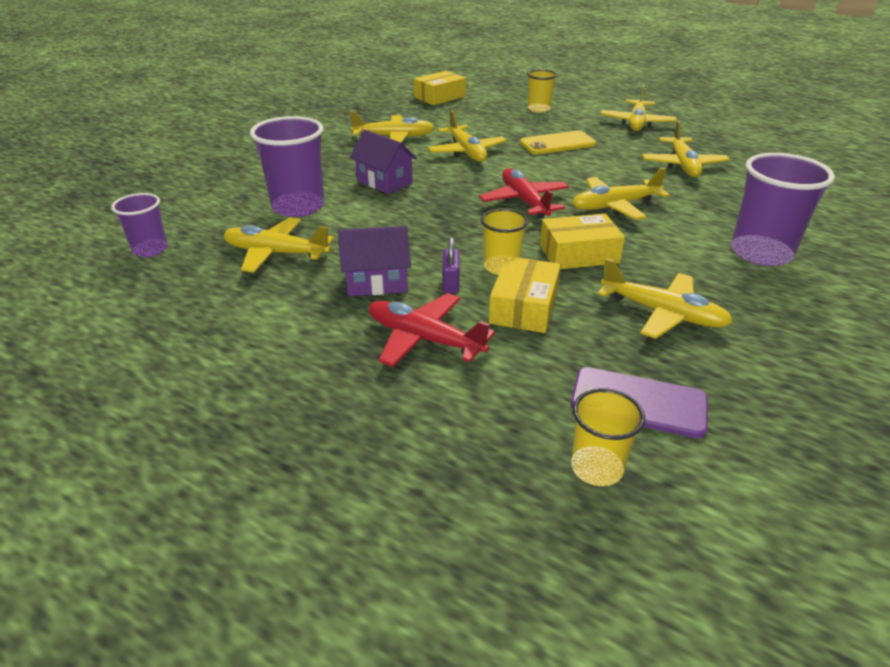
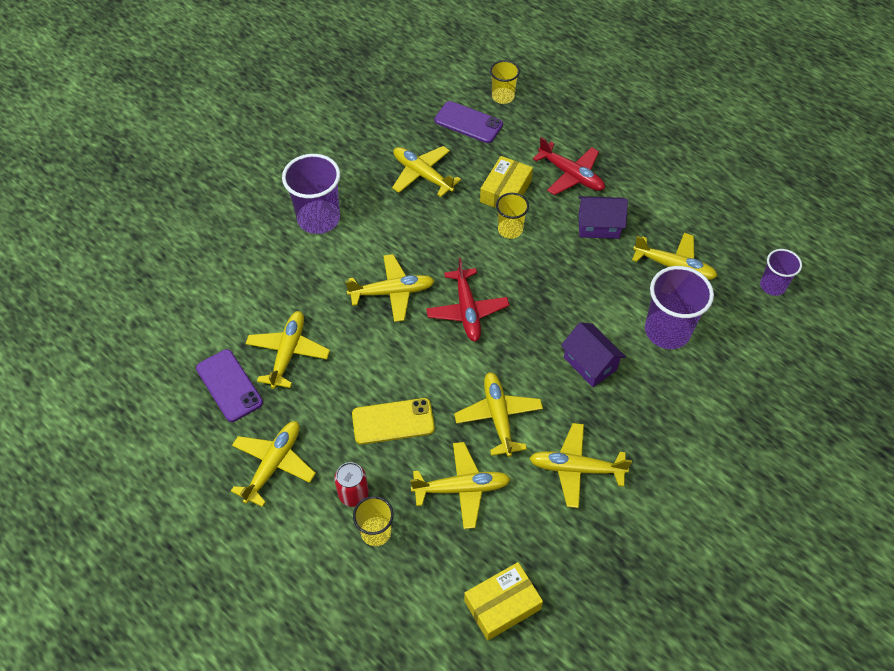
camera: 170 degrees left, 20 degrees up
purple padlock [443,237,460,294] -> none
yellow box [540,214,625,269] -> none
none -> purple phone [196,349,263,422]
none -> red can [334,462,369,507]
none -> yellow plane [410,442,511,529]

